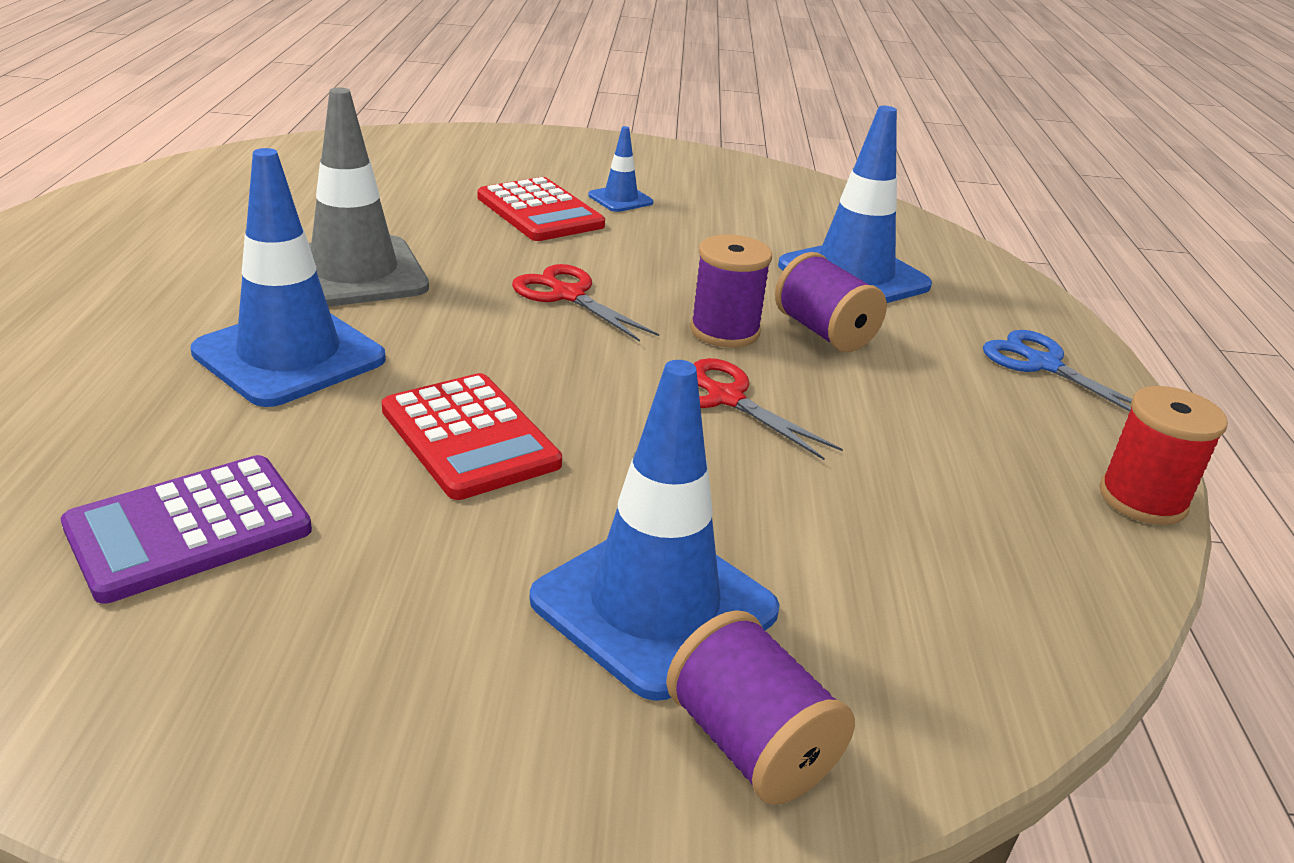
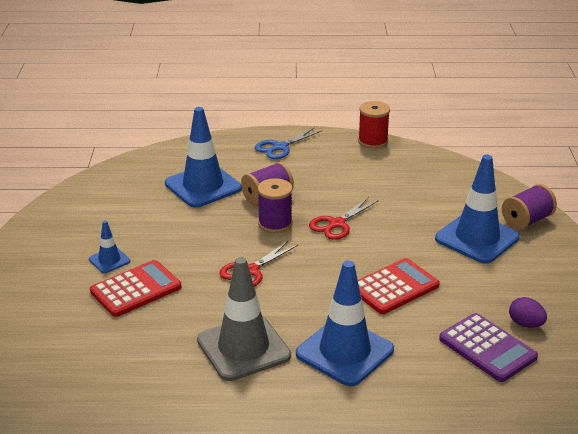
camera: 90 degrees left, 0 degrees up
none -> purple egg [509,297,547,328]

